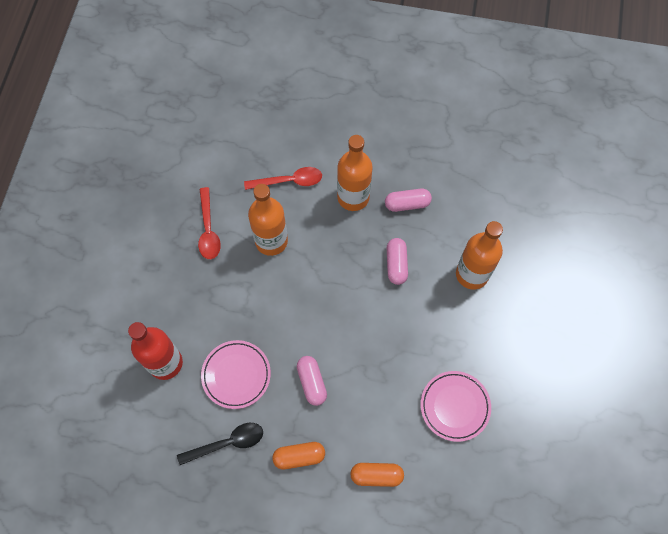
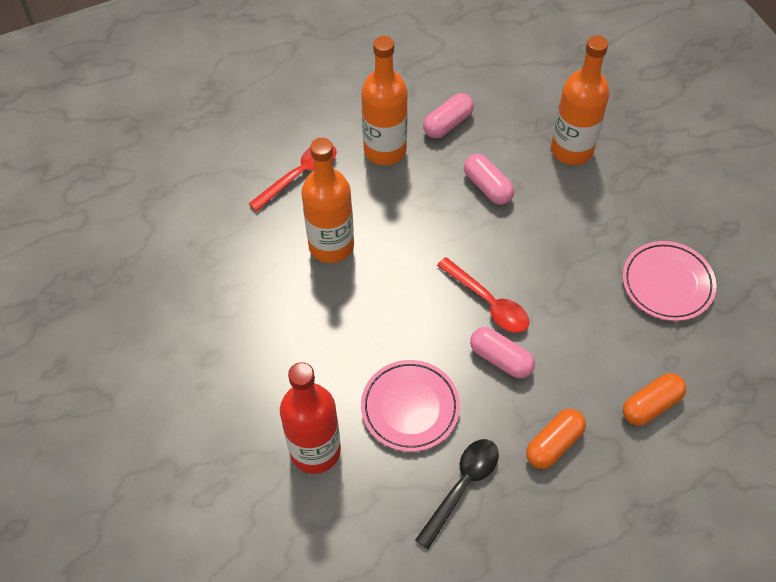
camera: 35 degrees left, 10 degrees down
red spoon [198,187,221,259] -> red spoon moved to [437,257,529,333]

